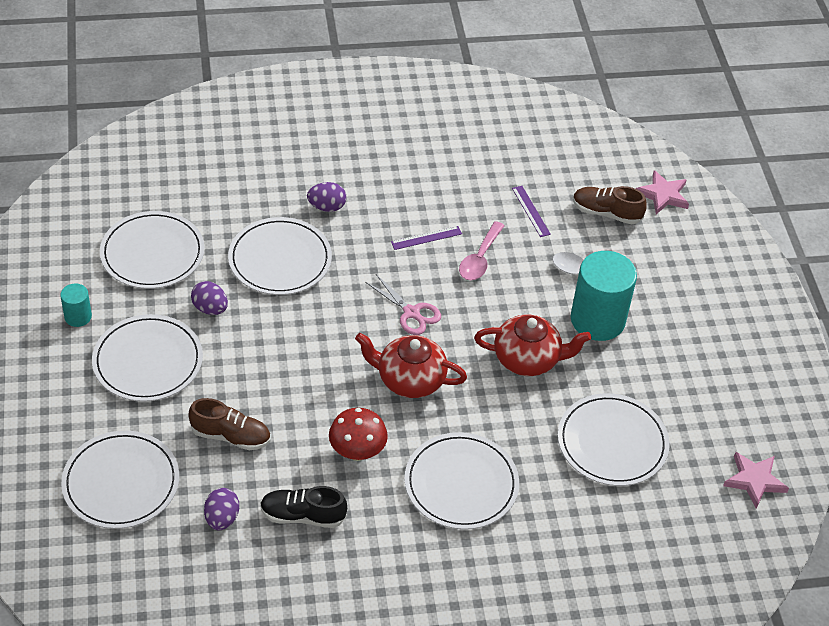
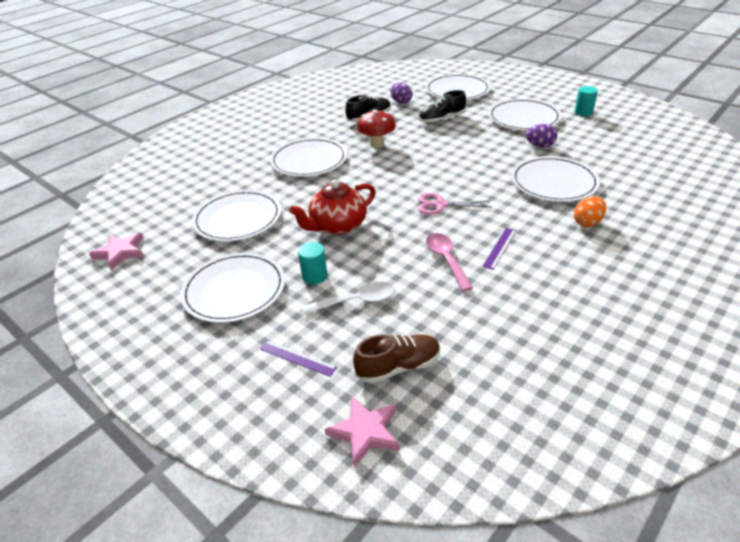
camera: 145 degrees right, 10 degrees down
white plate [100,211,204,289] -> white plate moved to [180,252,285,323]
brown shoe [188,398,270,450] -> black shoe [419,90,466,124]
purple egg [307,182,346,212] -> orange egg [574,196,606,227]
red teapot [355,333,467,398] -> none
purple ruler [512,186,551,237] -> purple ruler moved to [260,340,337,377]
turquoise cylinder [571,251,637,341] -> turquoise cylinder [298,242,327,285], size x0.48

